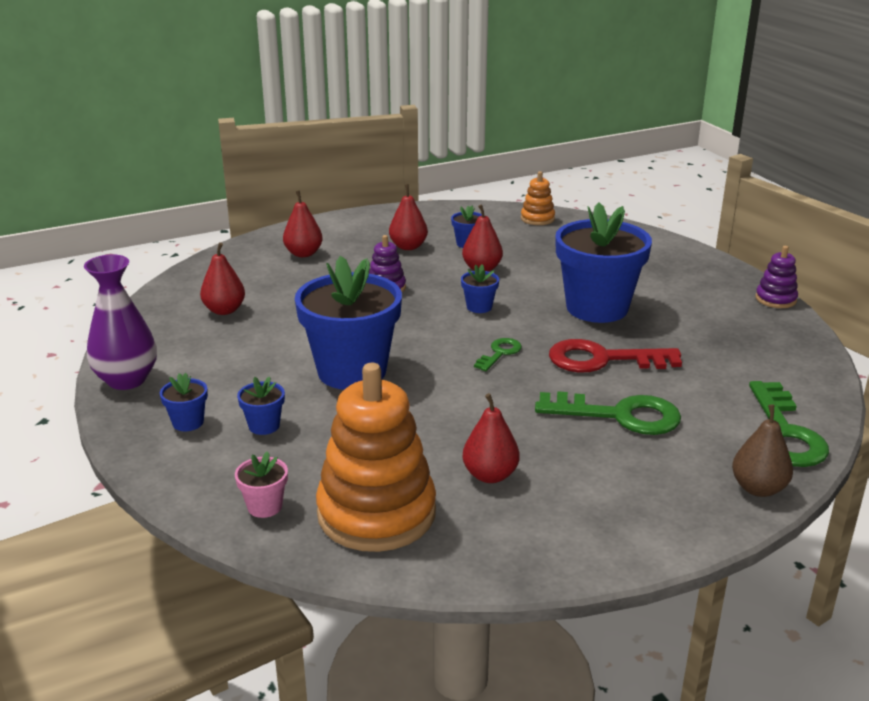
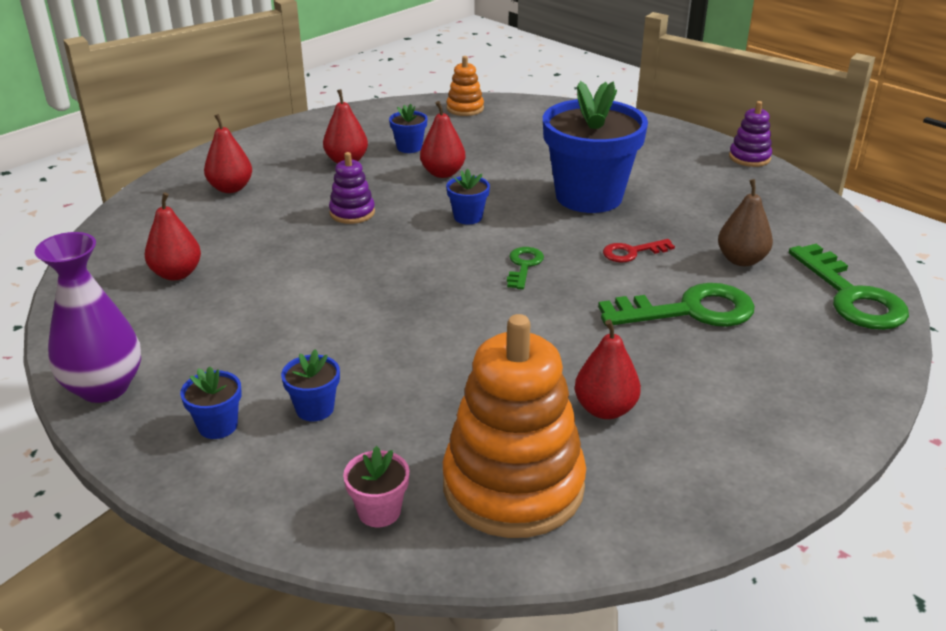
camera: 20 degrees left, 5 degrees up
blue flower pot [295,256,402,390] -> none
red key [549,339,682,372] -> red key [603,239,675,262], size x0.52
brown pear [732,405,793,497] -> brown pear moved to [718,179,773,266]

